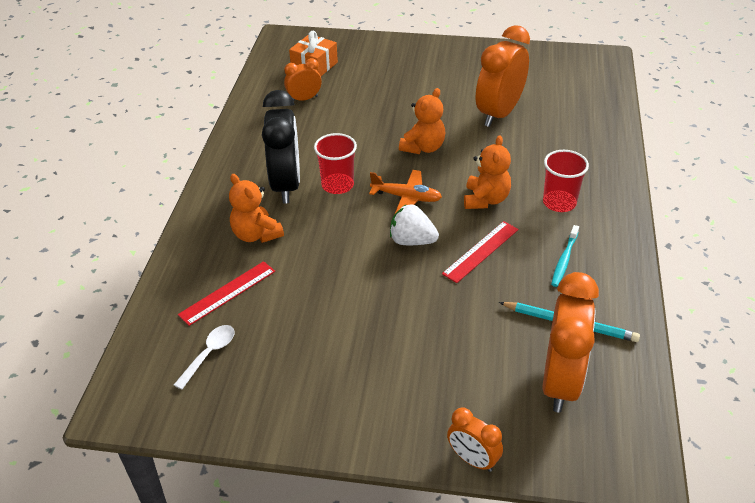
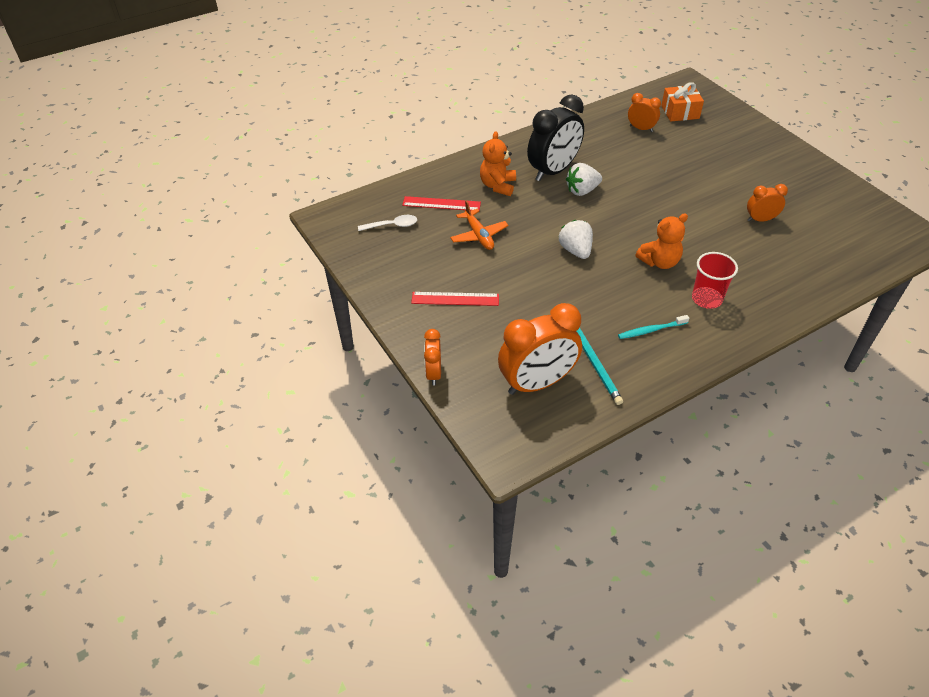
camera: 50 degrees right, 5 degrees up
red cup [314,133,357,194] -> white strawberry [566,163,602,196]
orange plane [369,170,442,214] -> orange plane moved to [450,200,508,250]
orange teddy bear [399,88,445,154] -> none
red ruler [442,221,518,283] -> red ruler moved to [411,292,499,306]
orange clock [476,25,530,127] -> orange clock [747,184,788,222], size x0.52

